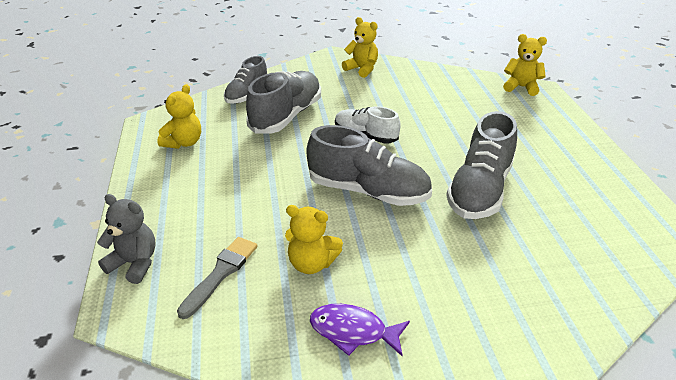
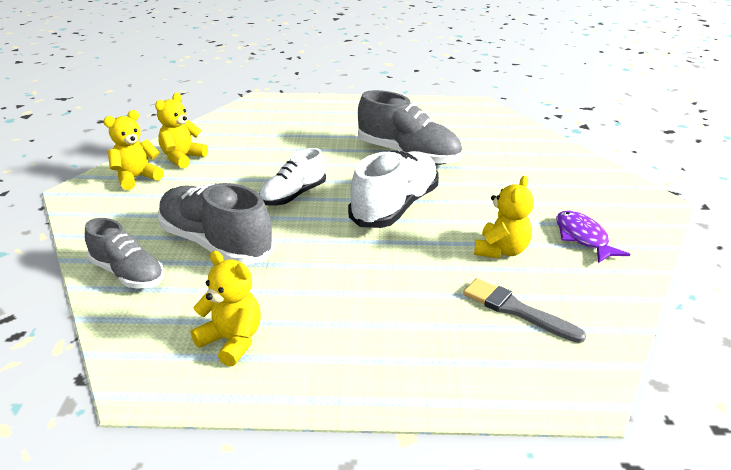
camera: 80 degrees left, 5 degrees down
grey teddy bear [97,194,156,284] -> none
grey shoe [307,125,432,206] -> white shoe [348,150,439,228]
purple fish [310,304,410,356] -> purple fish turned 135 degrees clockwise [556,211,631,263]
yellow teddy bear [503,34,547,96] -> yellow teddy bear moved to [155,93,208,168]

